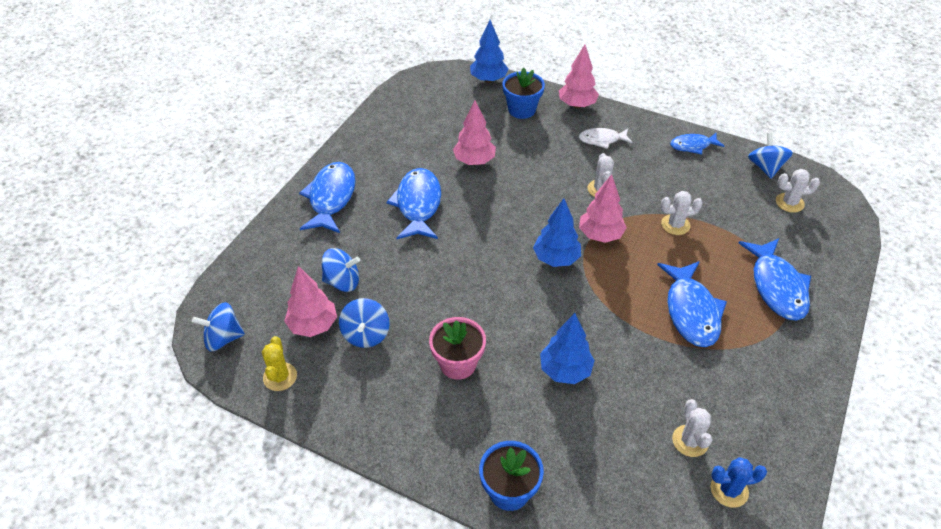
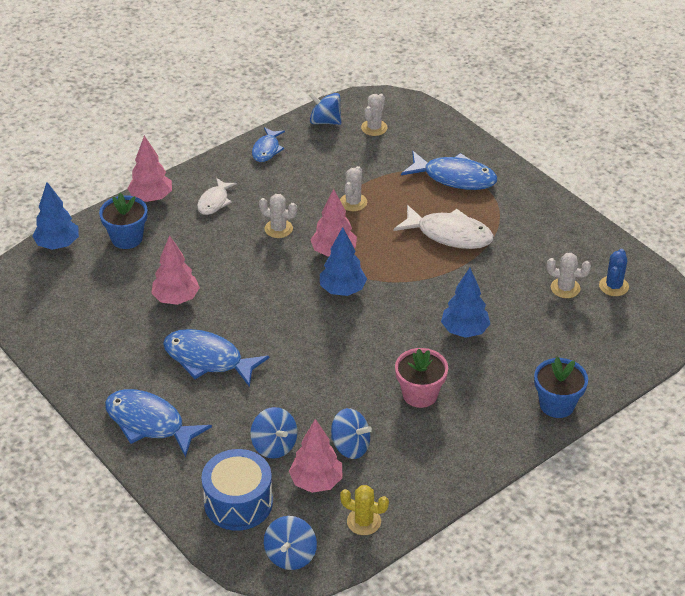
camera: 65 degrees left, 5 degrees down
blue spinning top [322,248,360,292] -> blue spinning top turned 120 degrees clockwise [250,407,297,459]
blue fish [657,261,727,347] -> white fish [393,205,494,249]
none -> blue drum [201,449,273,531]

